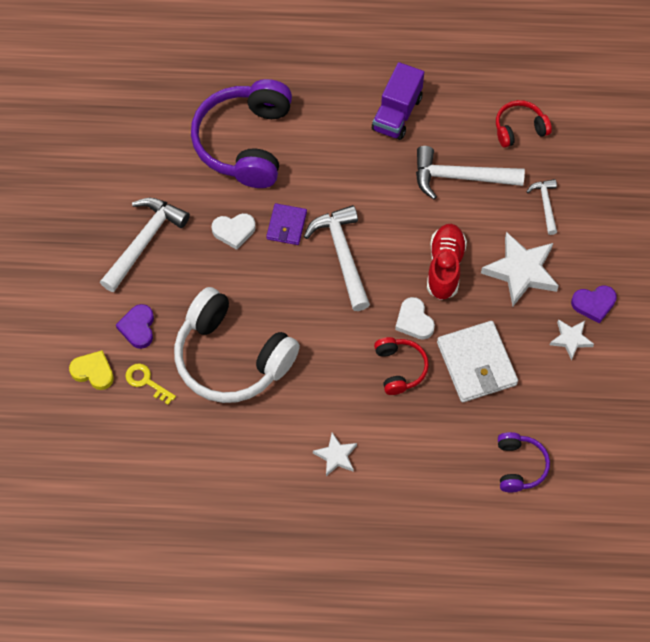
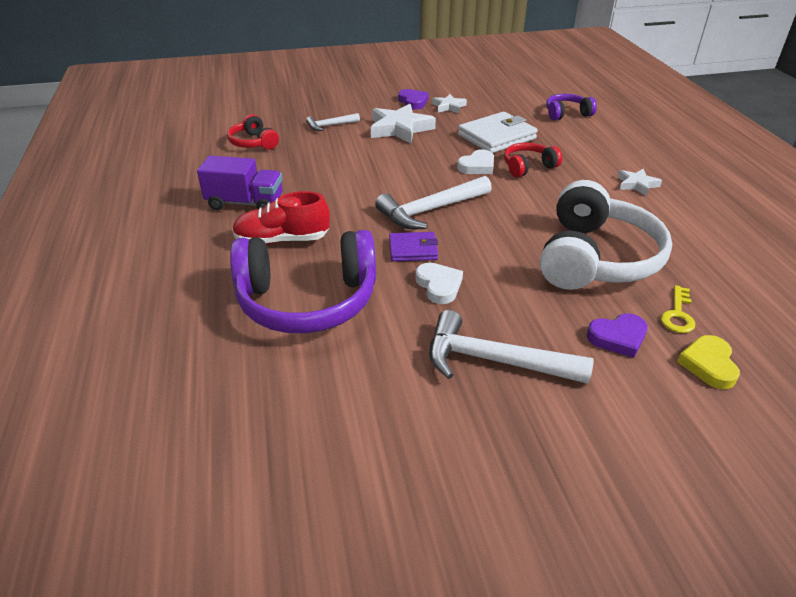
camera: 105 degrees left, 25 degrees down
white hammer [416,146,525,200] -> none
red shoe [427,224,467,300] -> red shoe moved to [232,191,330,245]

